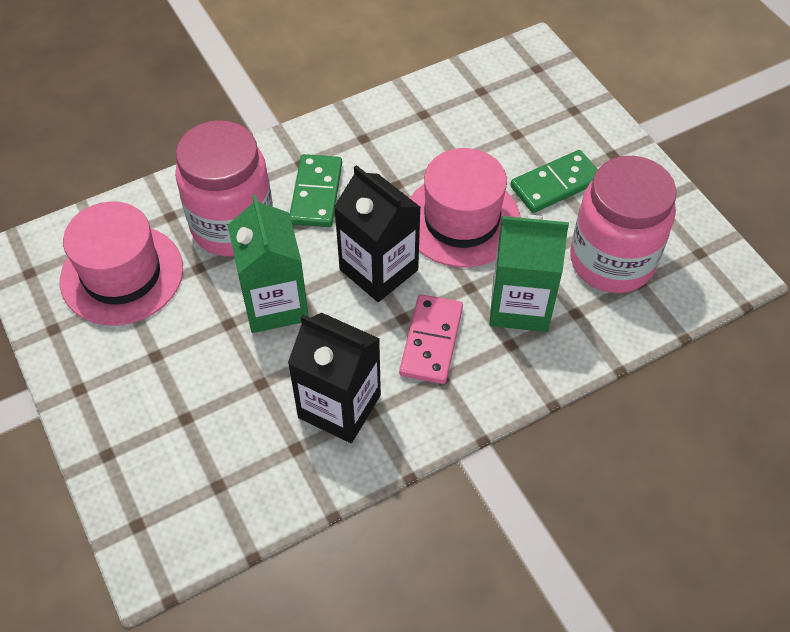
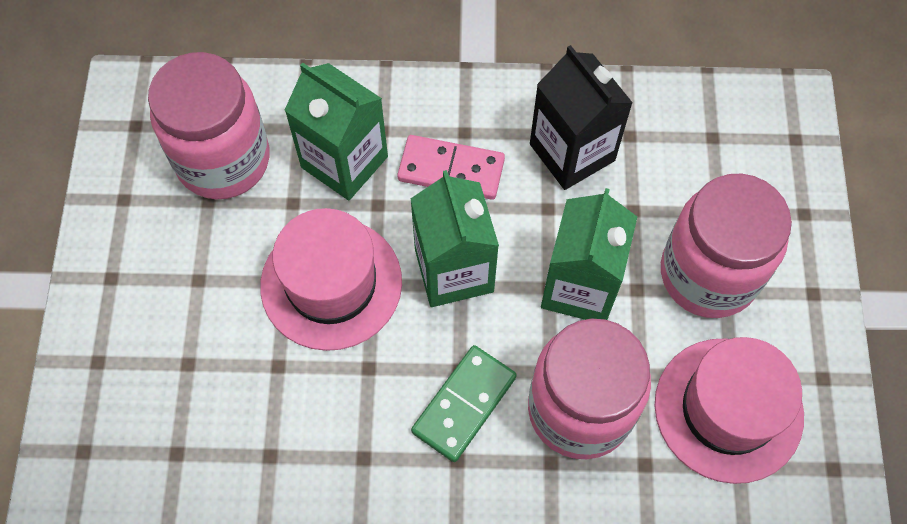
camera: 150 degrees left, 10 degrees up
black carton [334,165,421,302] -> green carton [410,170,499,307]
pink domino [399,294,463,384] -> pink domino turned 60 degrees clockwise [397,135,505,200]
green domino [510,150,598,213] -> none
none -> pink jar [661,174,792,318]

